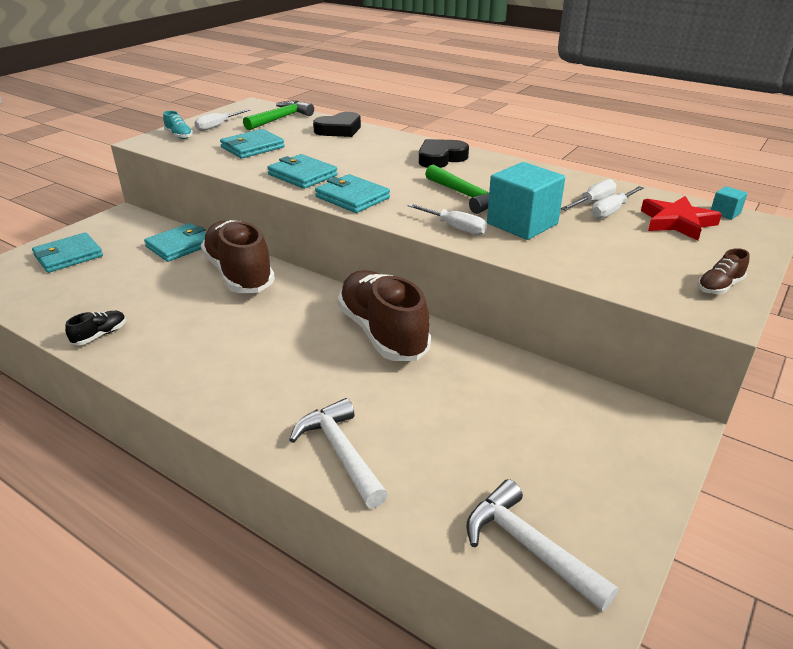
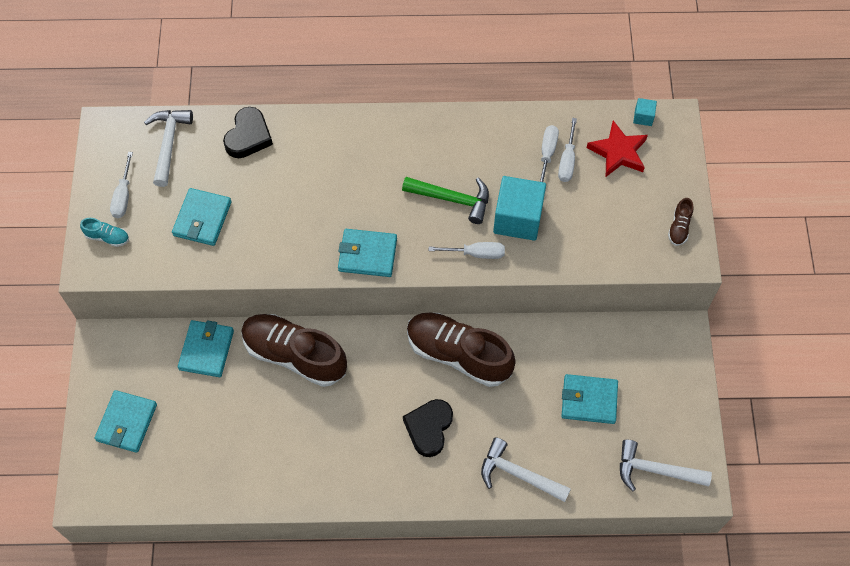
camera: 35 degrees left, 30 degrees up
black shoe [65,311,126,345] -> none
green hammer [243,101,314,130] -> white hammer [144,110,193,187]
turquoise wallet [267,154,338,189] -> turquoise wallet moved to [562,374,618,424]
black heart [419,139,469,168] -> black heart moved to [403,399,453,457]

